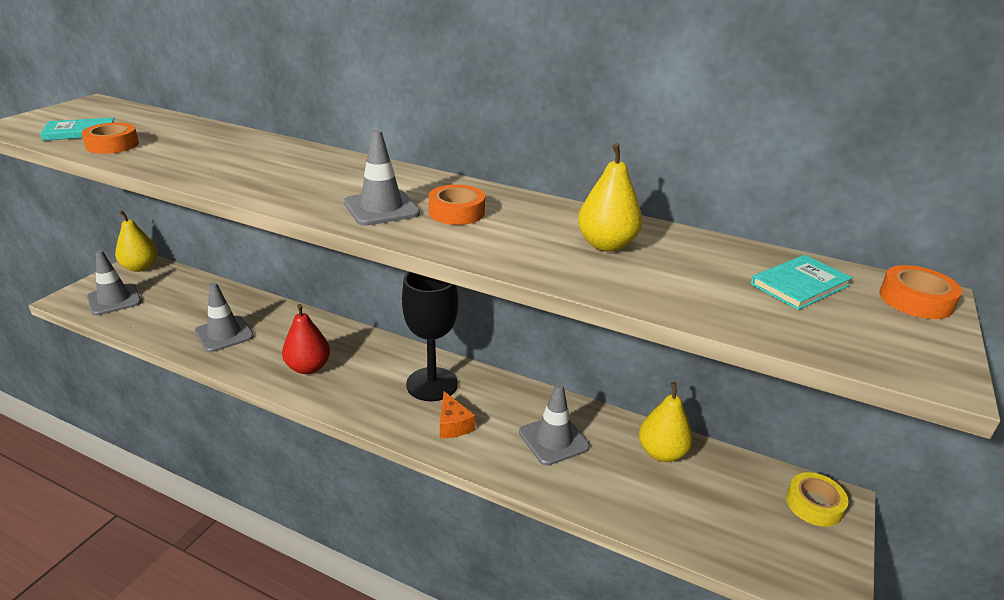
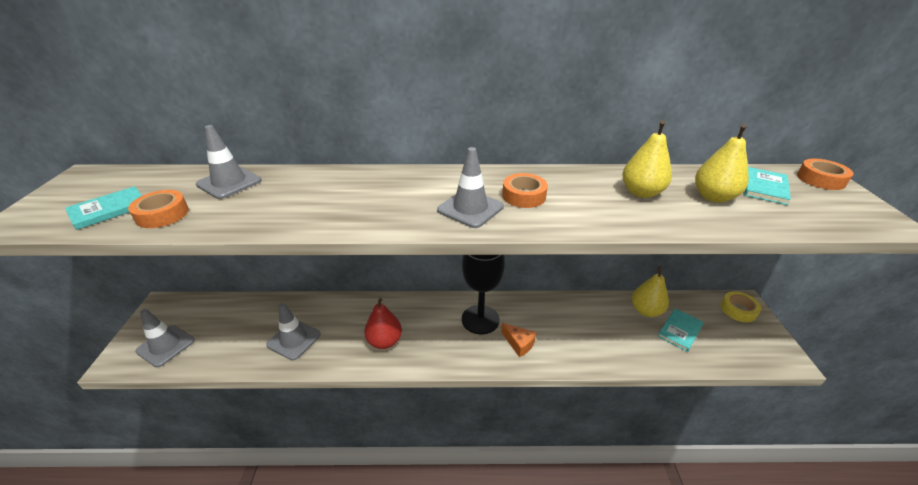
camera: 25 degrees left, 5 degrees up
yellow pear [115,210,158,272] -> yellow pear moved to [695,124,749,203]
grey traffic cone [519,383,590,466] -> grey traffic cone moved to [196,125,262,199]
none -> turquoise book [657,309,704,352]

